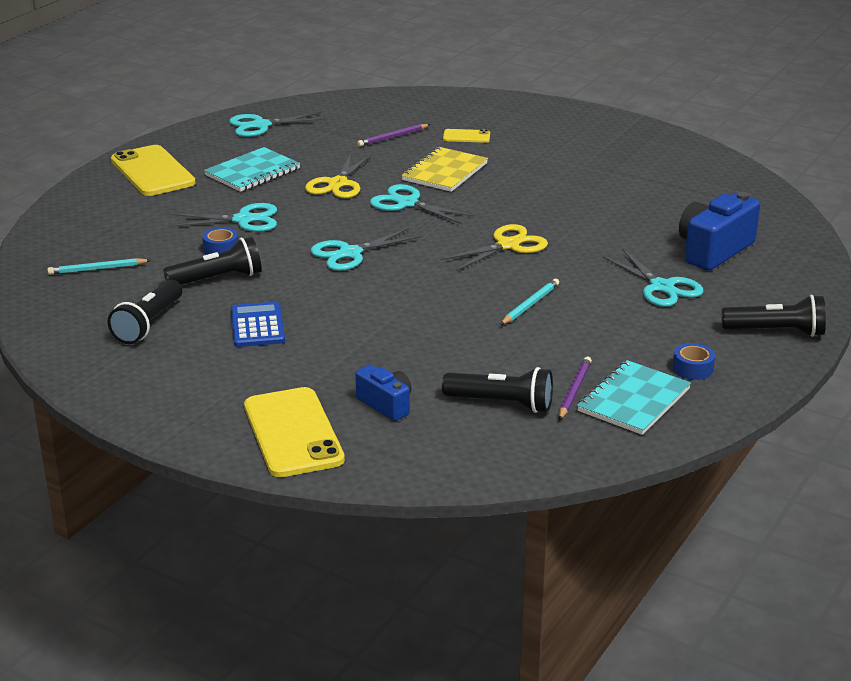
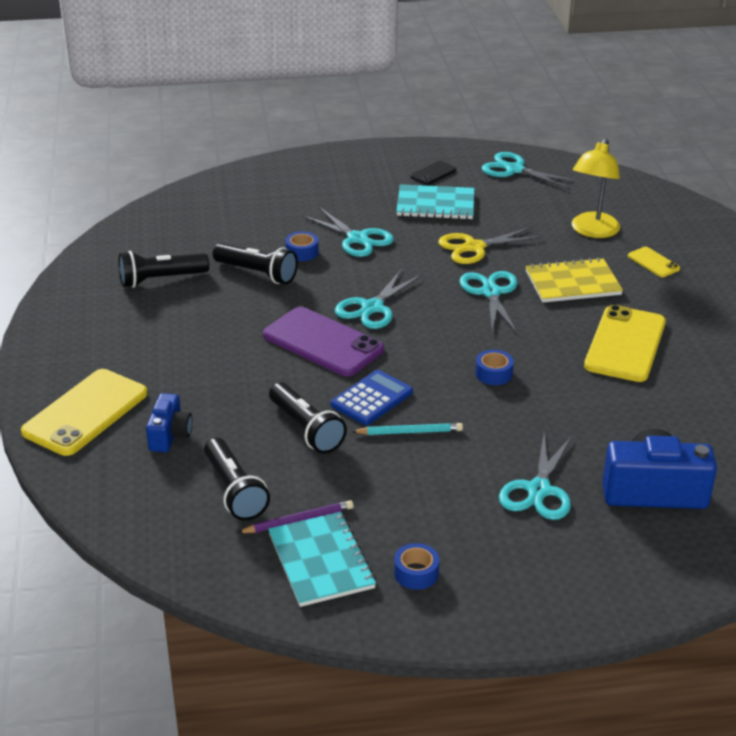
camera: 50 degrees right, 5 degrees up
turquoise pencil [47,258,151,275] -> none
yellow phone [111,145,196,196] -> yellow phone moved to [584,305,666,382]
blue calculator [231,302,285,347] -> blue calculator moved to [331,370,413,425]
turquoise scissors [311,228,422,271] -> turquoise scissors turned 75 degrees counterclockwise [335,269,422,329]
purple pencil [357,124,430,147] -> yellow lamp [572,138,620,238]
yellow scissors [441,224,548,271] -> blue tape [475,350,514,385]
turquoise notebook [577,360,691,435] -> turquoise notebook turned 75 degrees clockwise [268,512,376,607]
black flashlight [721,295,826,337] -> black flashlight moved to [269,382,347,454]
none -> purple phone [263,307,384,376]
none -> black phone [410,161,456,185]

